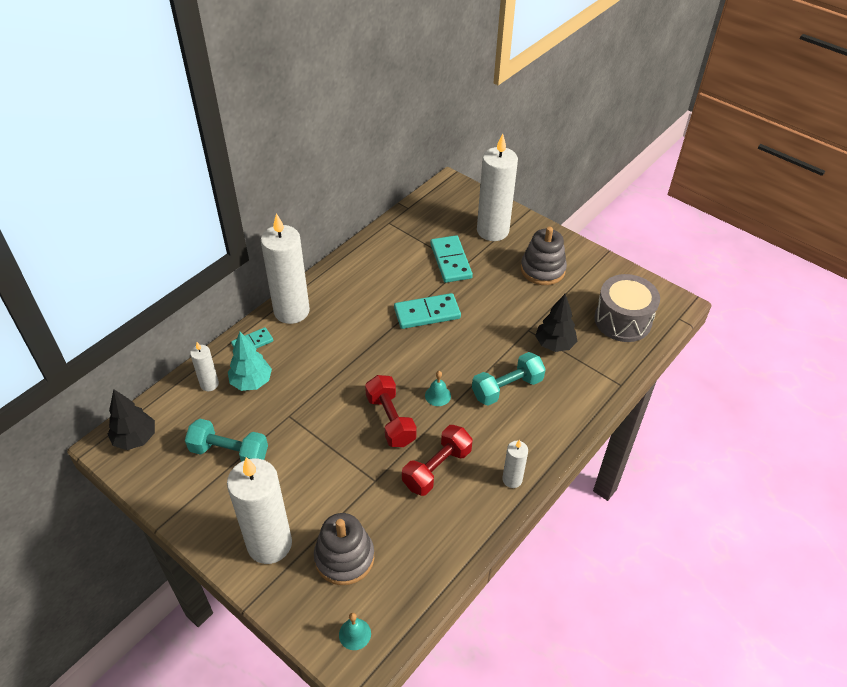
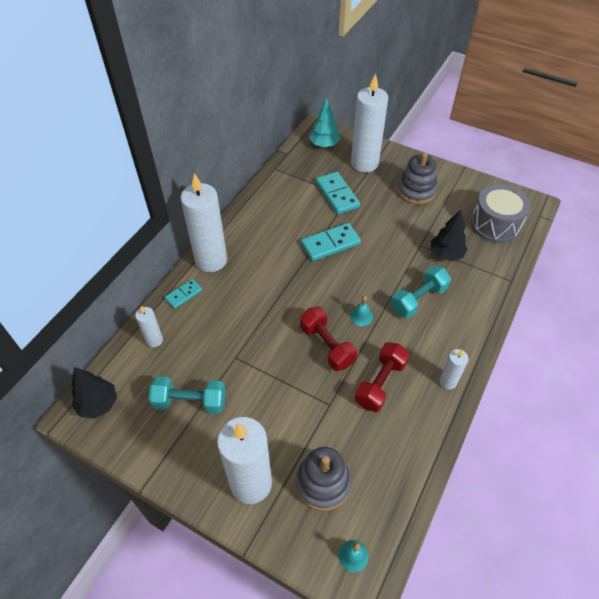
camera: 10 degrees left, 5 degrees up
turquoise tree [228,332,272,391] -> turquoise tree moved to [309,98,340,148]

